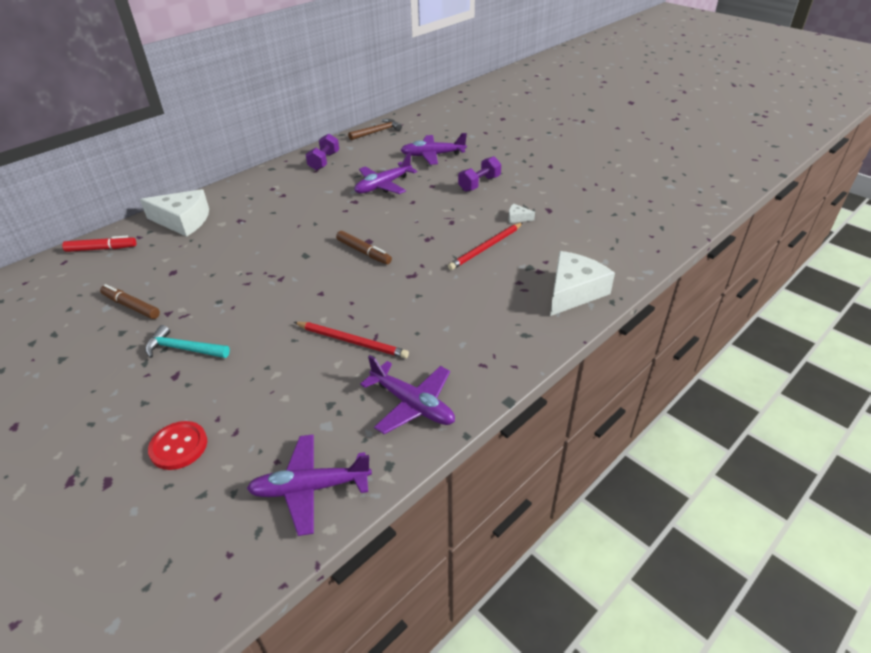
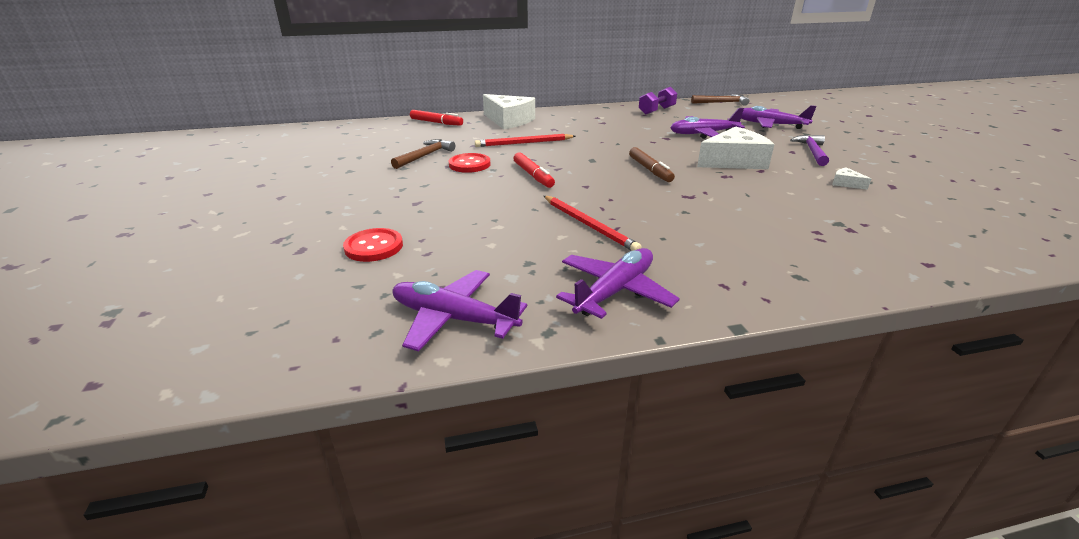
camera: 30 degrees right, 10 degrees down
brown marker [100,284,160,319] -> brown hammer [391,139,455,169]
turquoise hammer [145,325,230,358] -> none
purple plane [360,355,455,434] -> purple plane turned 120 degrees counterclockwise [556,248,680,319]
red pencil [448,223,523,270] -> red pencil moved to [475,134,576,147]
purple dumbbell [458,156,501,192] -> purple hammer [790,135,829,166]
white cheese [550,251,615,316] -> white cheese moved to [697,127,775,169]
none -> red button [449,153,491,173]
none -> red marker [513,152,555,188]

